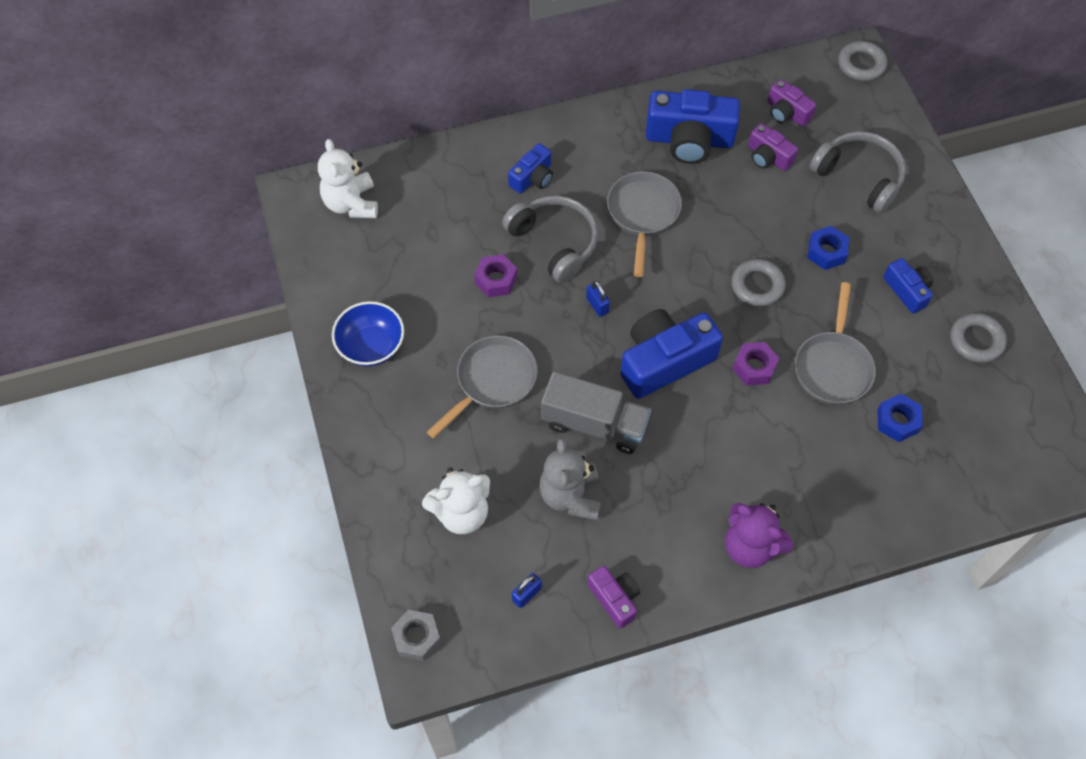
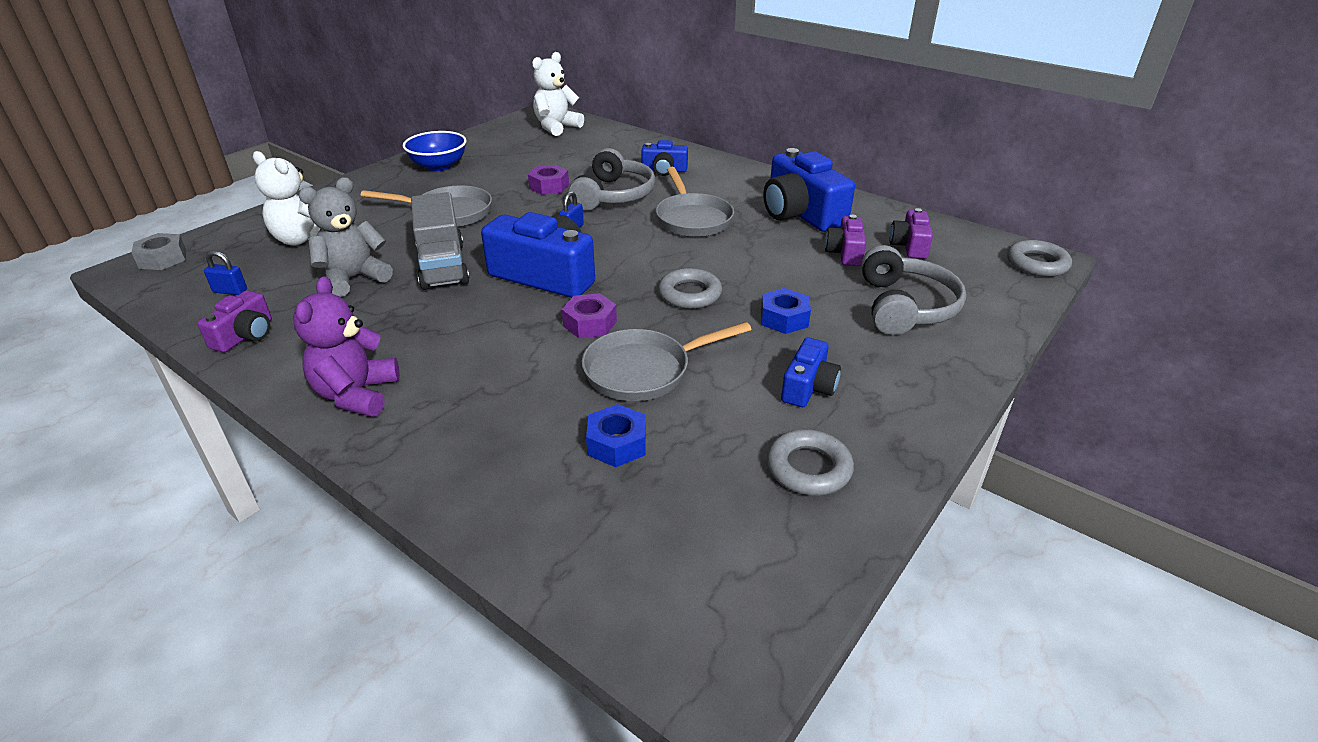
camera: 55 degrees right, 25 degrees down
grey pan [607,171,682,277] -> grey pan turned 105 degrees clockwise [656,167,734,237]

